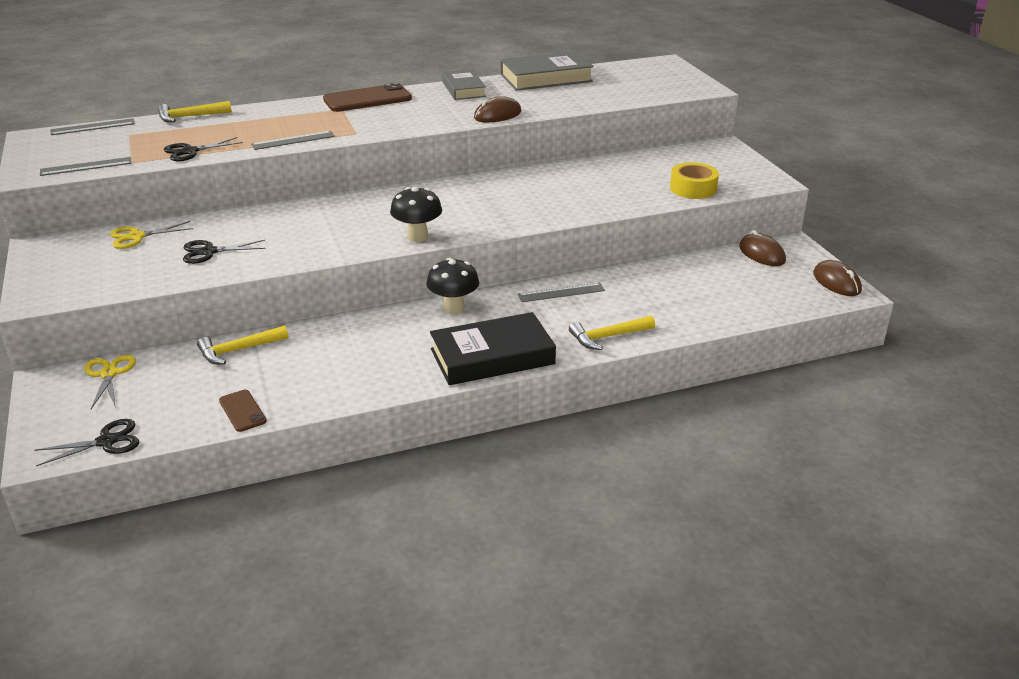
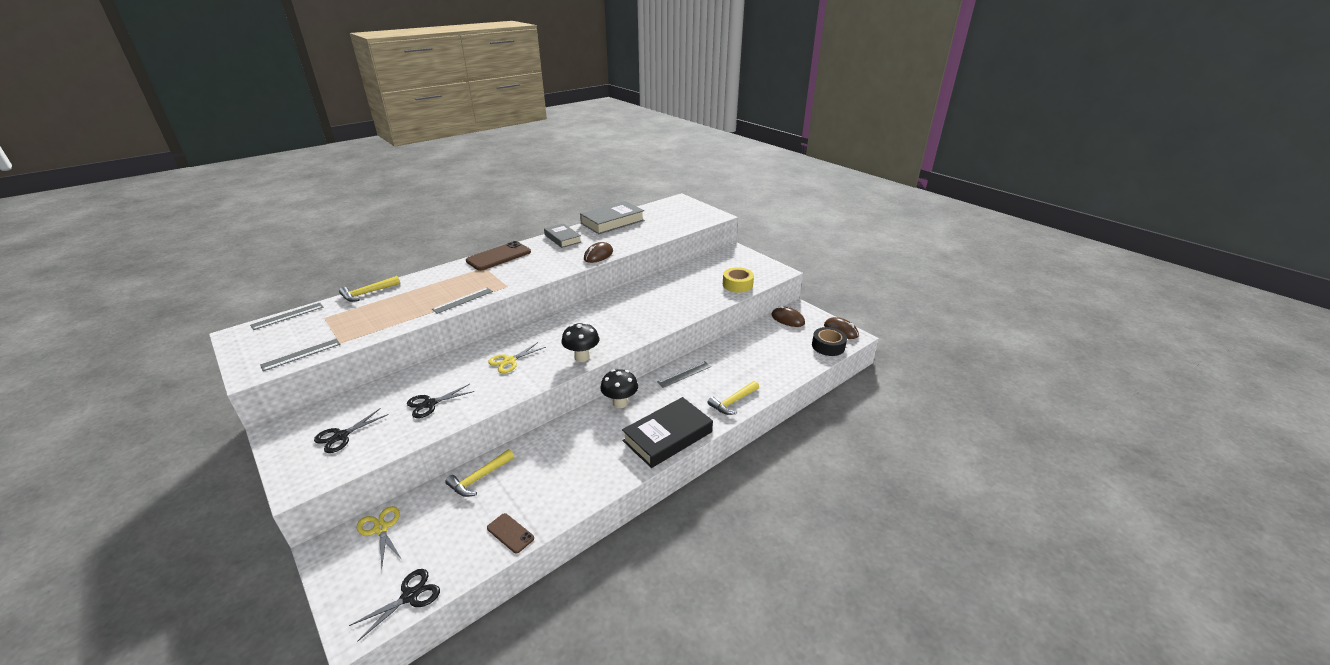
camera: 20 degrees left, 0 degrees up
yellow scissors [110,221,193,249] -> yellow scissors moved to [488,342,546,373]
black scissors [164,137,243,162] -> black scissors moved to [314,408,389,453]
none -> black tape [812,327,847,356]

